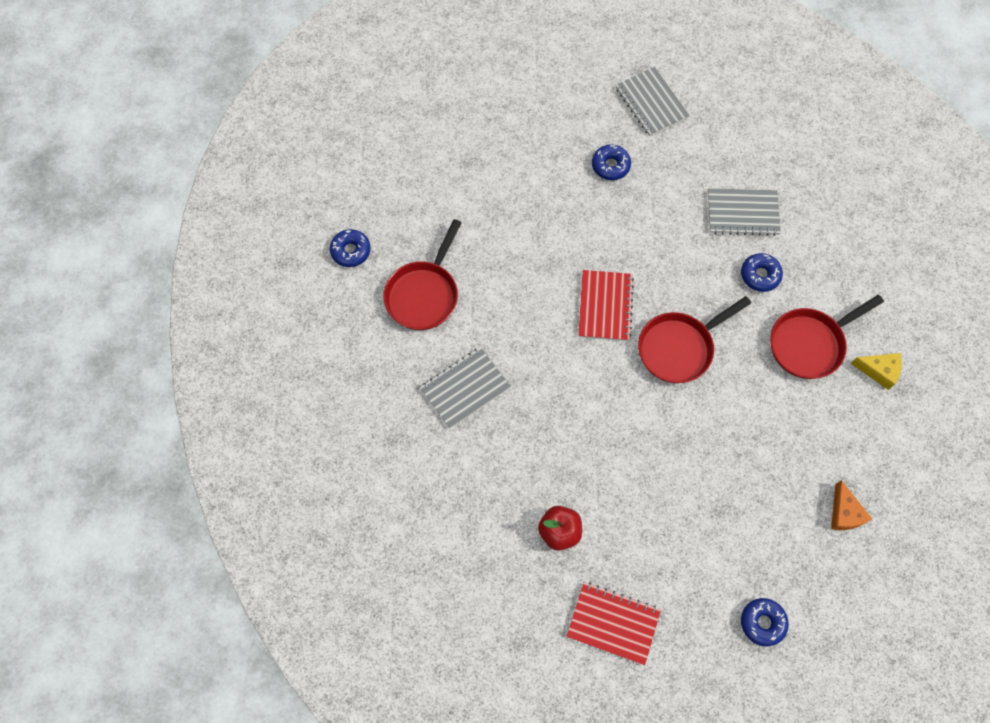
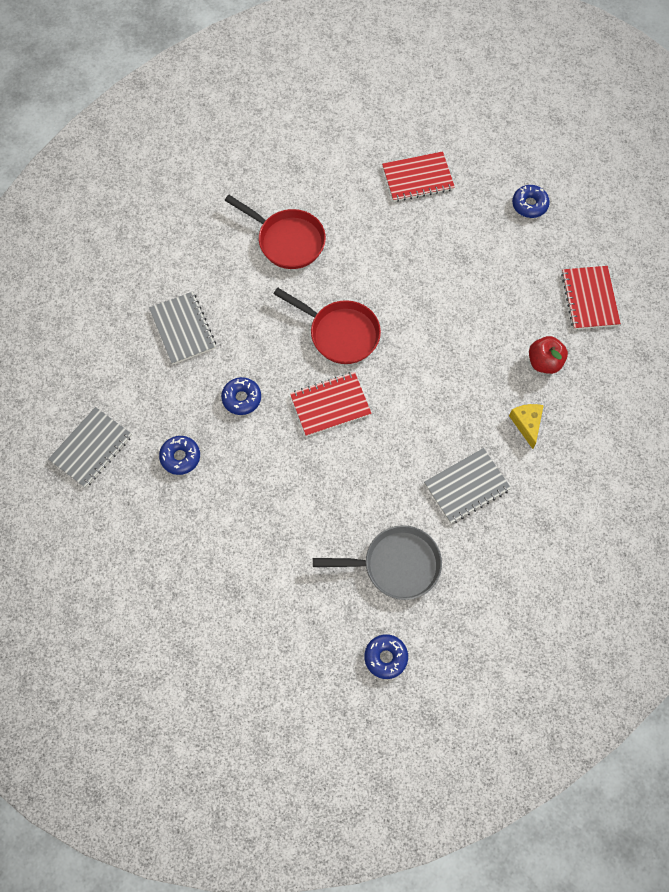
camera: 115 degrees left, 0 degrees up
red pan [383,219,462,330] -> grey pan [313,525,442,600]
grey notebook [420,347,511,429] -> grey notebook turned 60 degrees counterclockwise [424,448,511,524]
blue donut [741,253,783,292] -> blue donut moved to [221,377,261,415]
orange cheese [831,480,872,530] -> red notebook [382,151,455,202]
yellow cheese [851,353,902,390] -> yellow cheese moved to [509,404,544,449]

